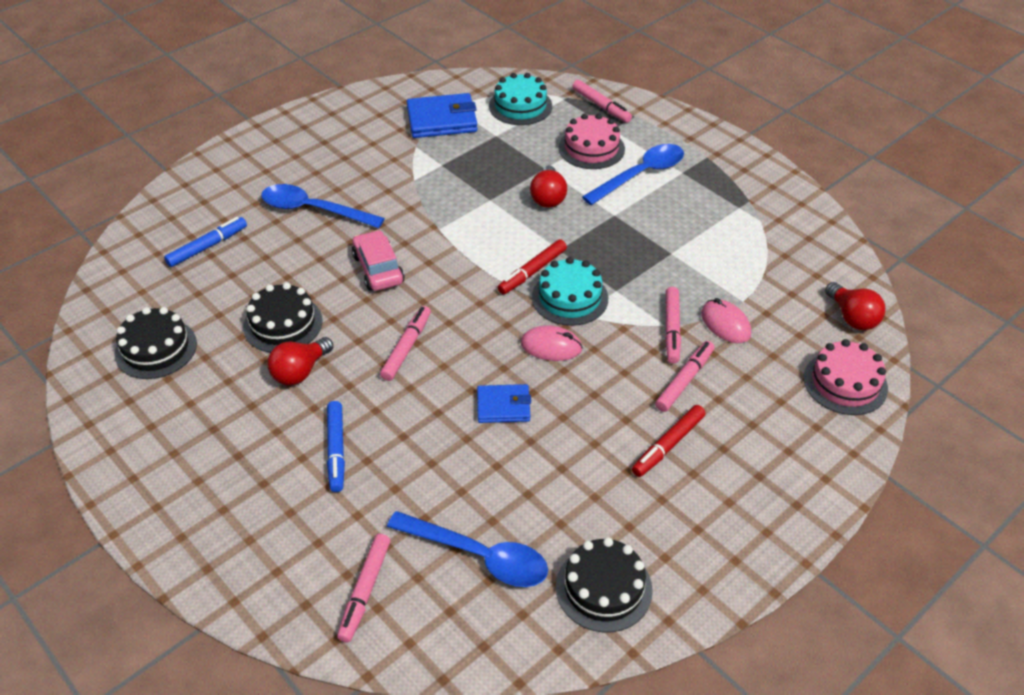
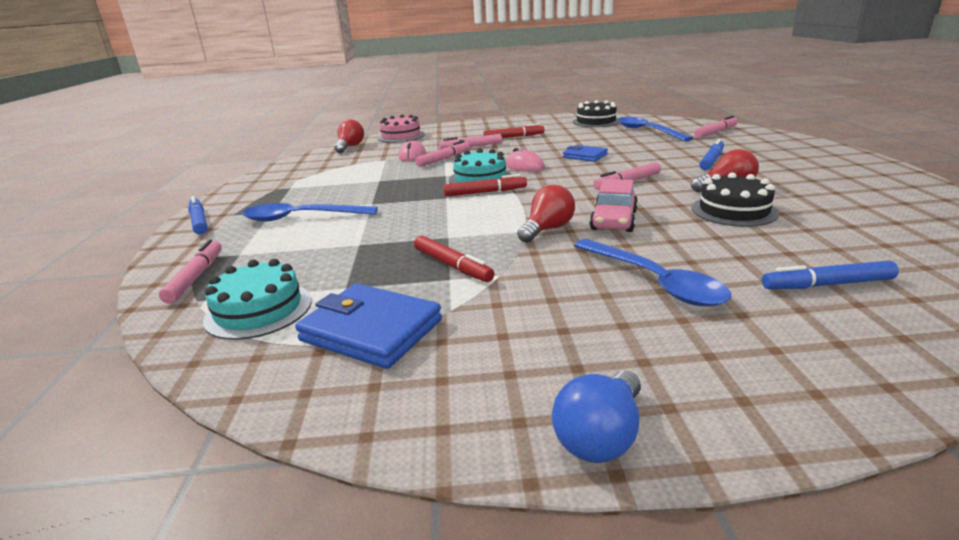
camera: 140 degrees left, 20 degrees down
black cake [114,307,197,379] -> none
red light bulb [530,165,567,208] -> red light bulb moved to [517,185,575,243]
pink cake [558,114,625,169] -> none
none -> blue marker [188,196,208,234]
none -> red marker [414,236,494,282]
none -> blue light bulb [552,370,641,463]

